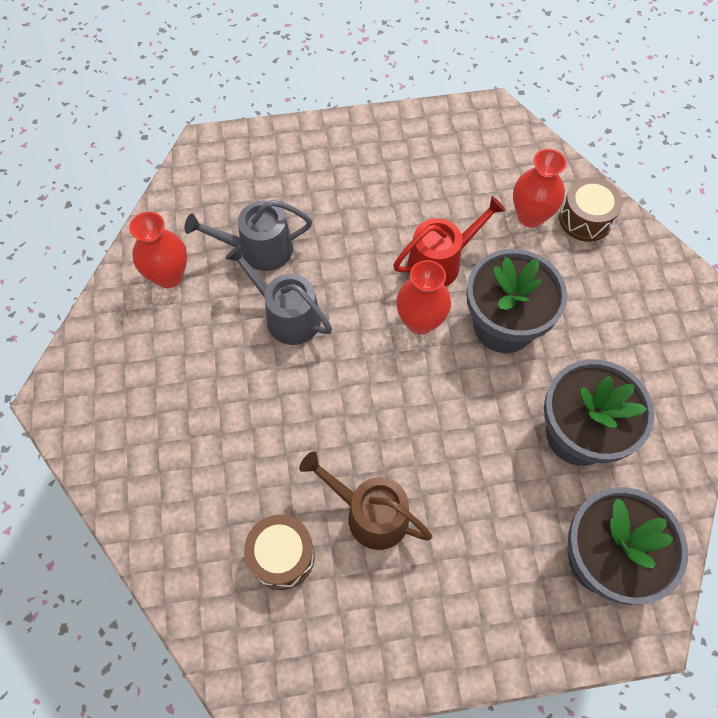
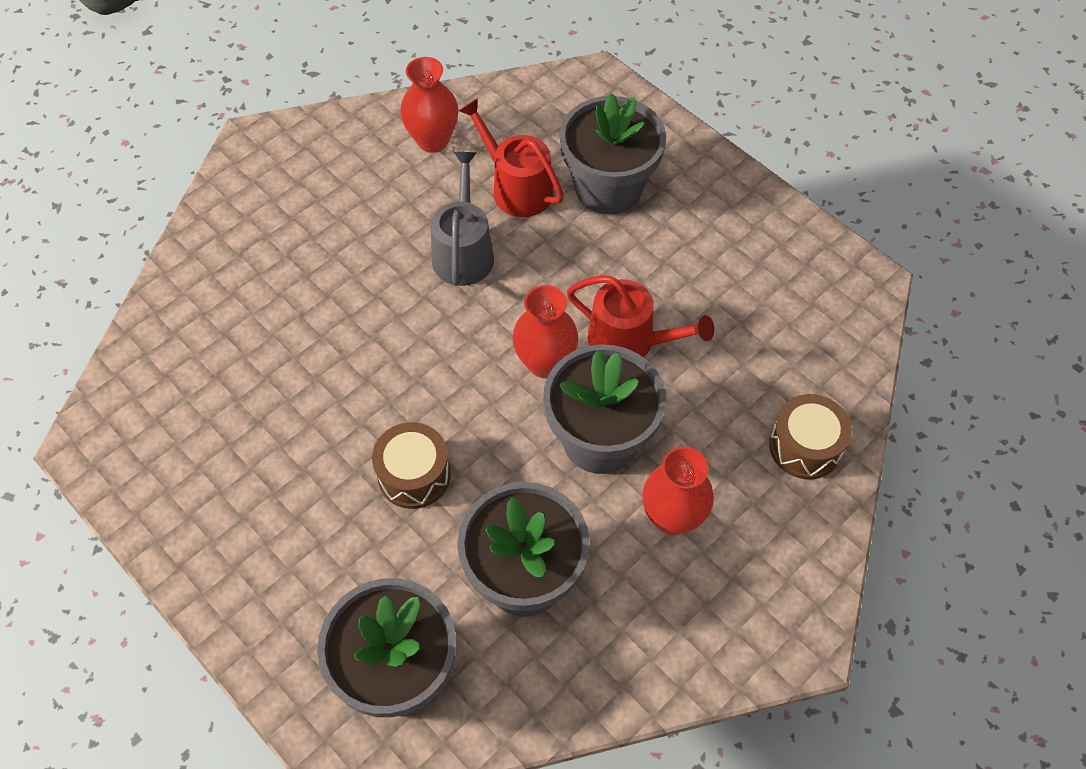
camera: 55 degrees right, 5 degrees down
grey watering can [185,200,312,271] -> red watering can [459,98,564,217]
brown drum [244,515,315,590] -> brown drum moved to [372,422,451,509]
brown watering can [299,451,432,550] -> none
red vase [513,149,567,228] -> red vase moved to [642,447,714,536]
none -> grey flower pot [559,93,666,215]

